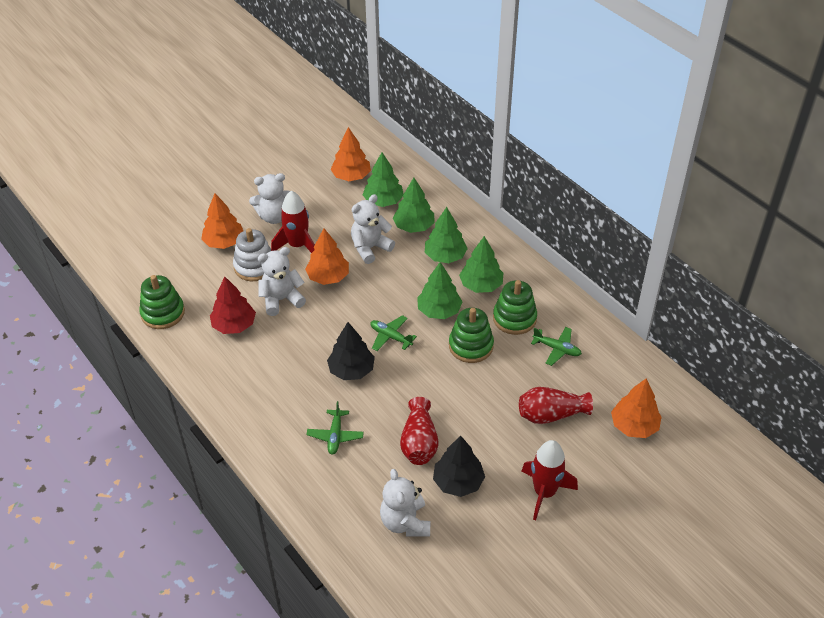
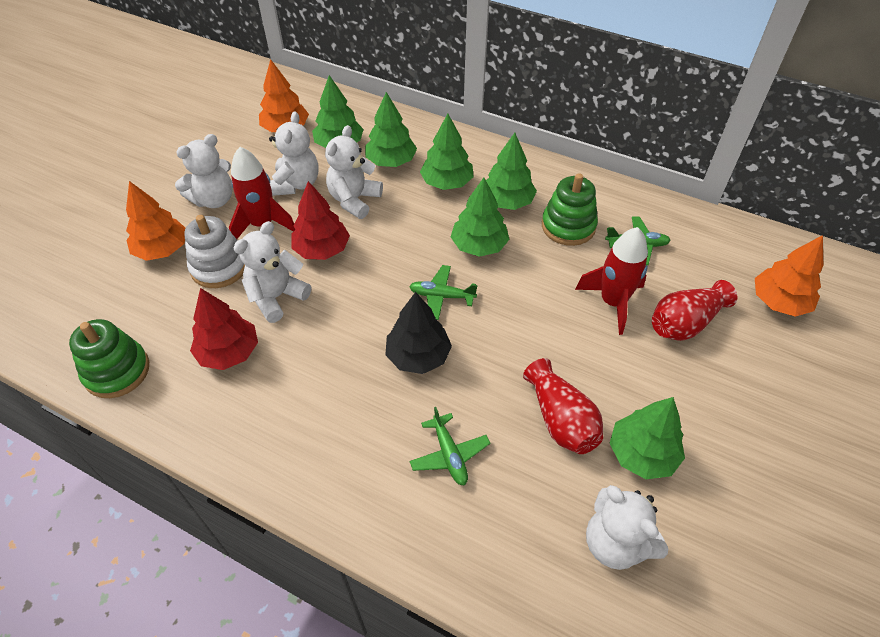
camera: 25 degrees left, 5 degrees up
orange tree [305,228,349,285] -> red tree [291,181,350,260]
black tree [433,436,485,497] -> green tree [609,397,685,479]
green stacking toy [449,308,494,363] -> none
red rocket [522,440,578,520] -> red rocket moved to [575,227,648,335]
none -> white teddy bear [269,111,319,196]

